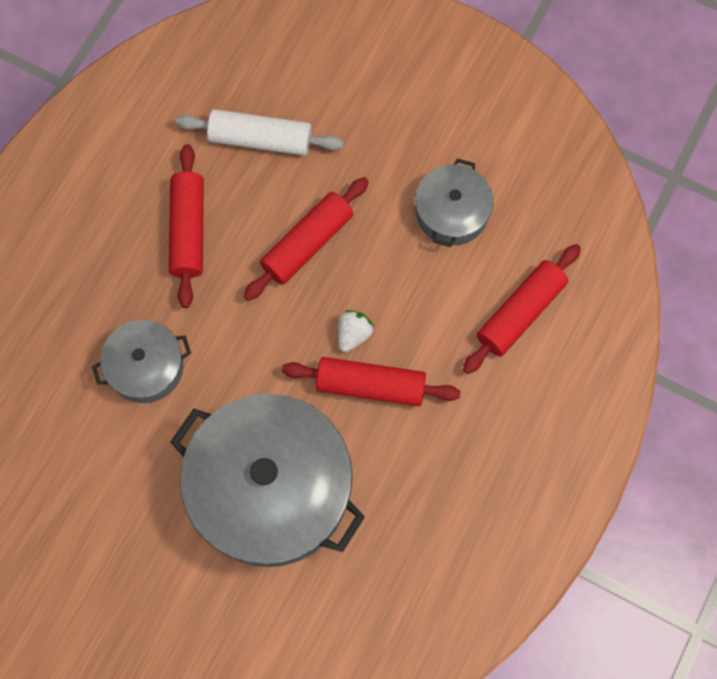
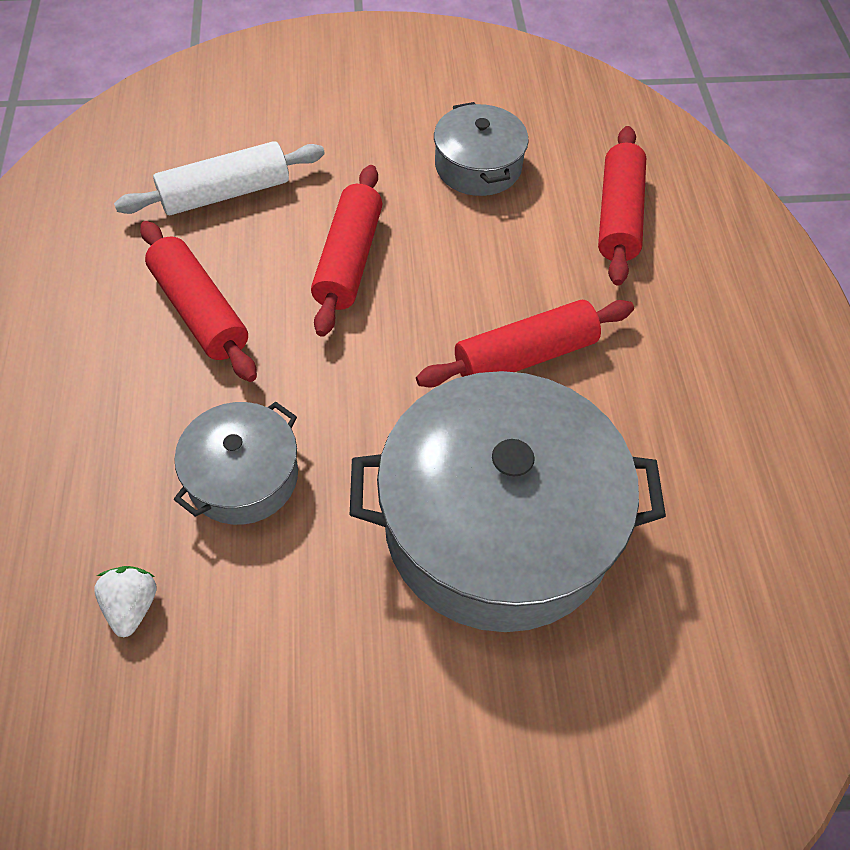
camera: 35 degrees left, 15 degrees down
white strawberry [338,310,374,352] -> white strawberry moved to [94,566,157,637]

